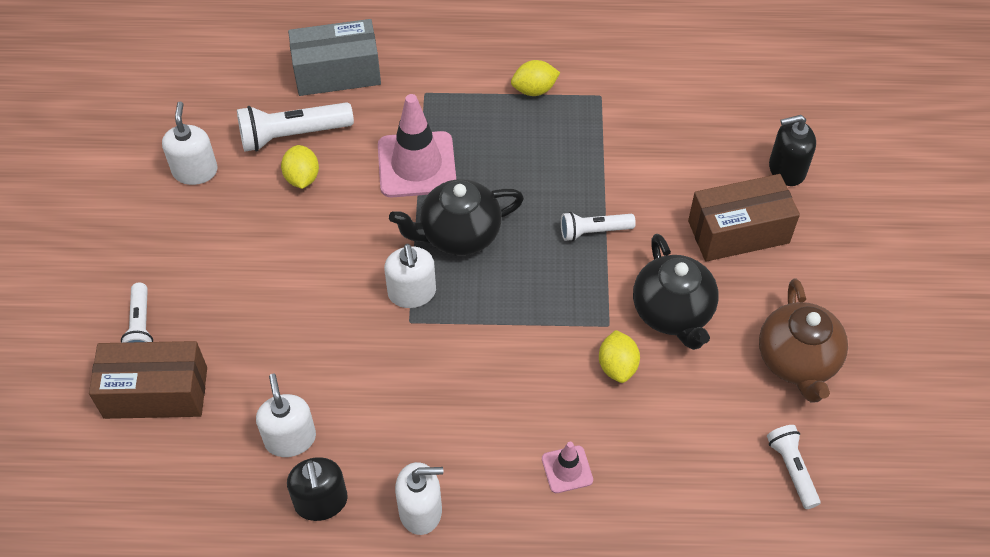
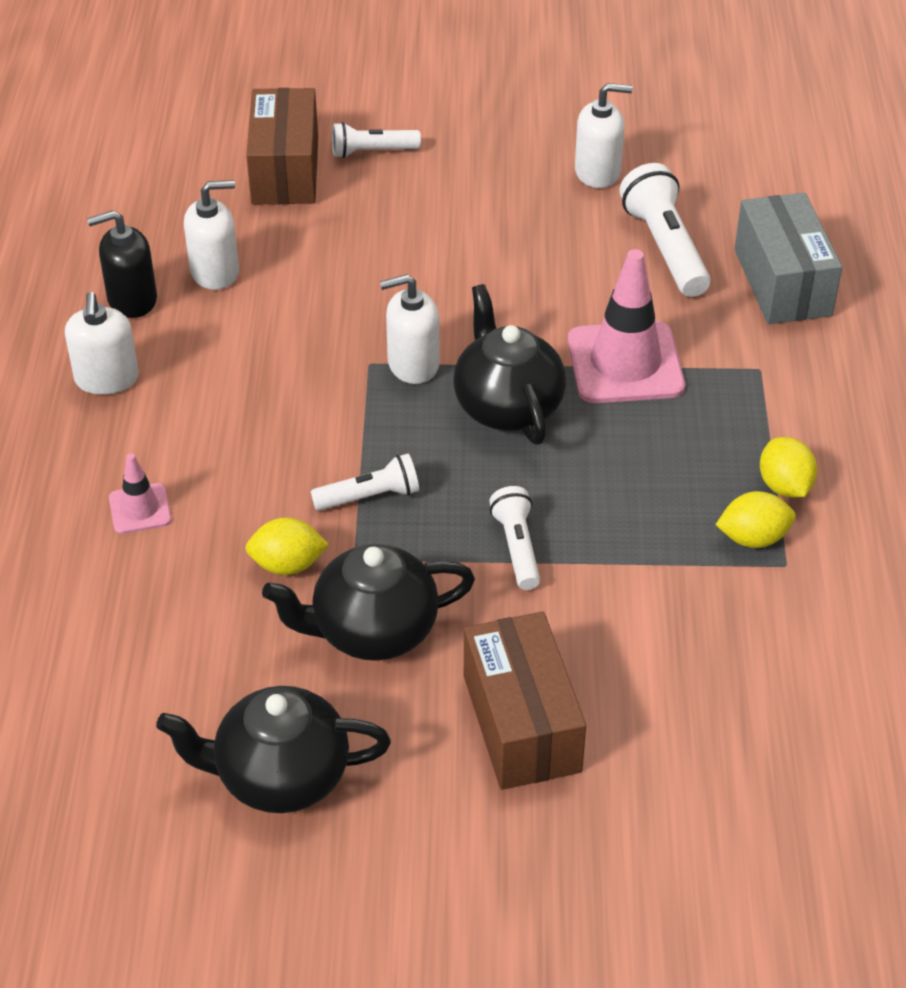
camera: 90 degrees right, 10 degrees down
yellow lemon [281,145,319,189] -> yellow lemon moved to [715,491,796,548]
brown teapot [759,278,848,403] -> black teapot [156,686,391,813]
white flashlight [767,425,821,509] -> white flashlight moved to [311,453,419,511]
black soap dispenser [769,115,816,186] -> none

